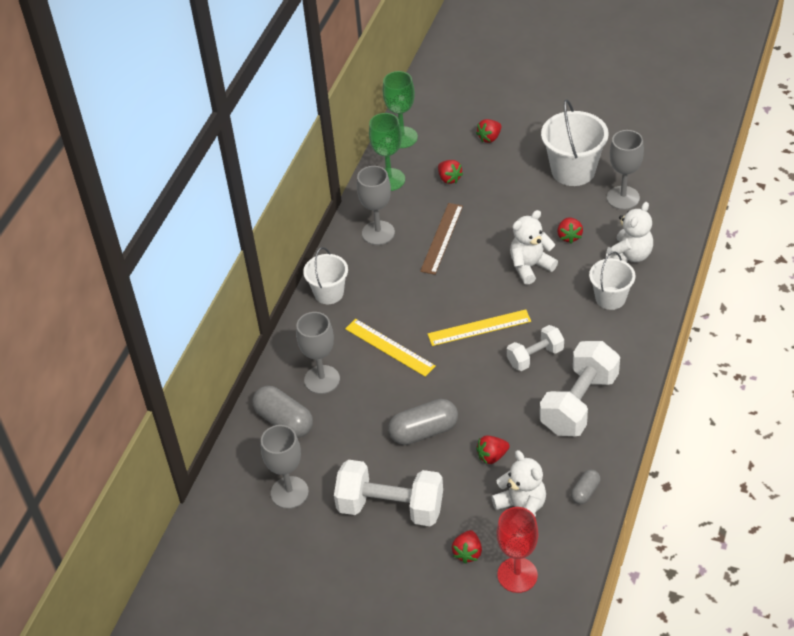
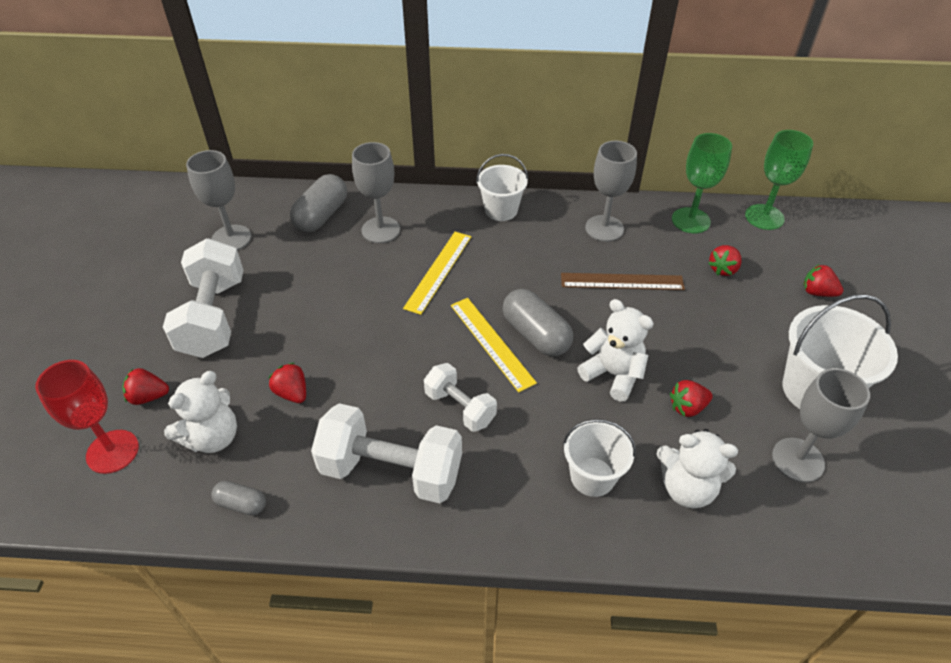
camera: 70 degrees right, 0 degrees up
grey capsule [388,399,458,445] -> grey capsule moved to [503,289,573,357]

